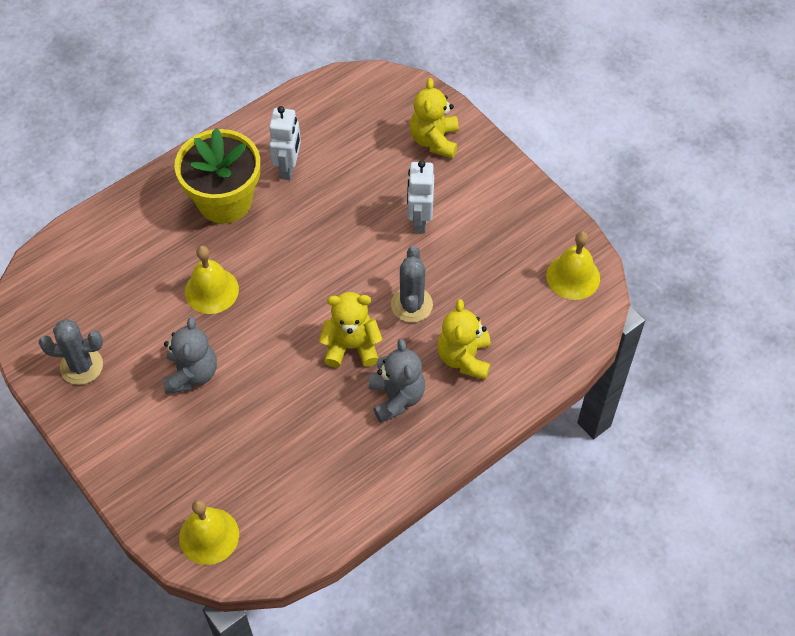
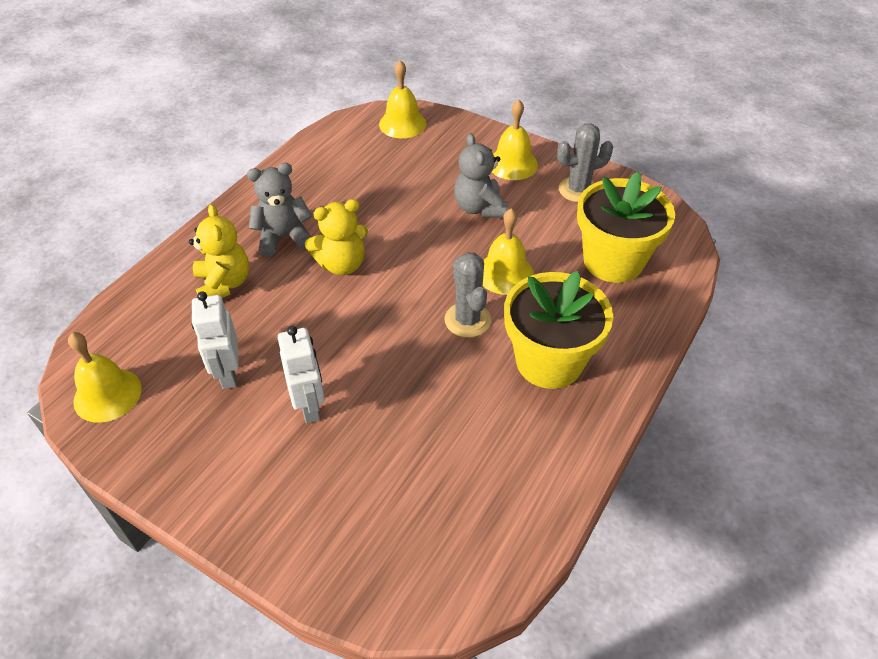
camera: 160 degrees right, 10 degrees down
white robot [269,106,301,180] -> white robot moved to [191,291,239,389]
grey teddy bear [369,339,425,423] -> grey teddy bear turned 105 degrees clockwise [247,163,312,256]
grey cactus [391,246,433,323] -> grey cactus moved to [444,252,491,338]
yellow teddy bear [410,78,459,158] -> none
none -> yellow bell [492,99,538,180]
none -> yellow flower pot [577,172,675,283]

